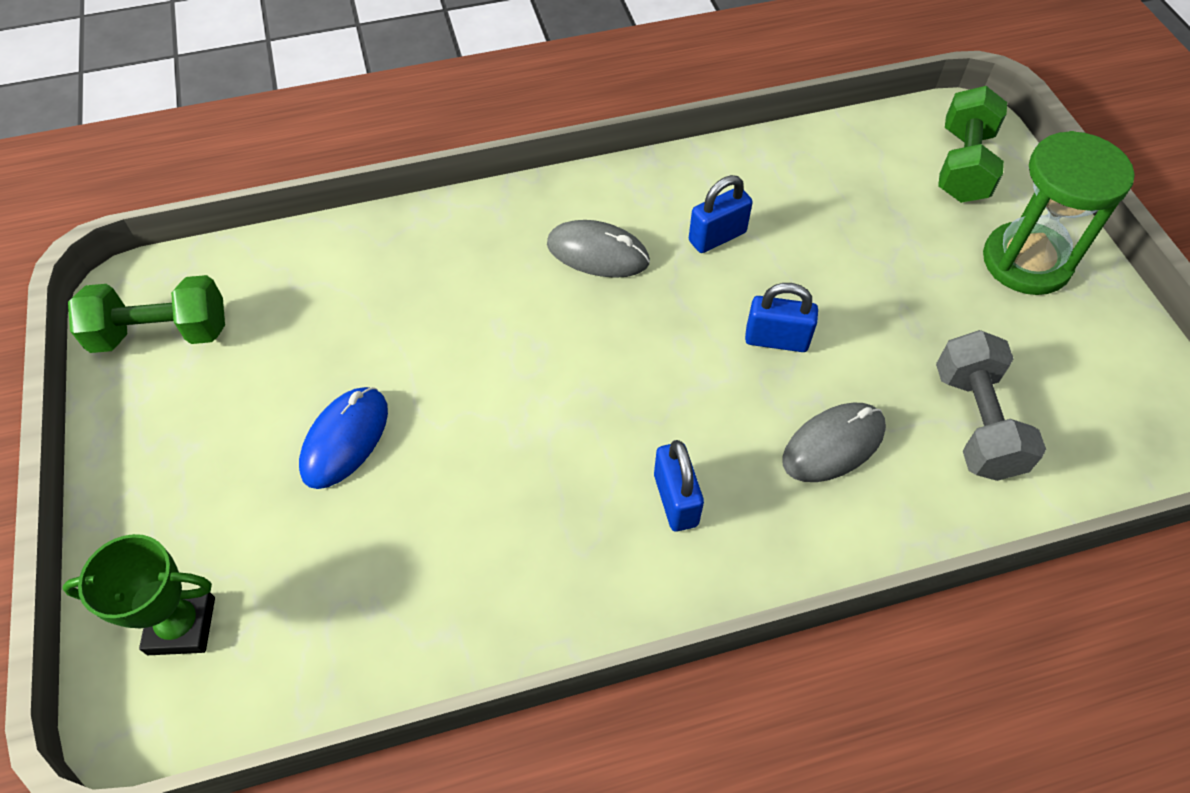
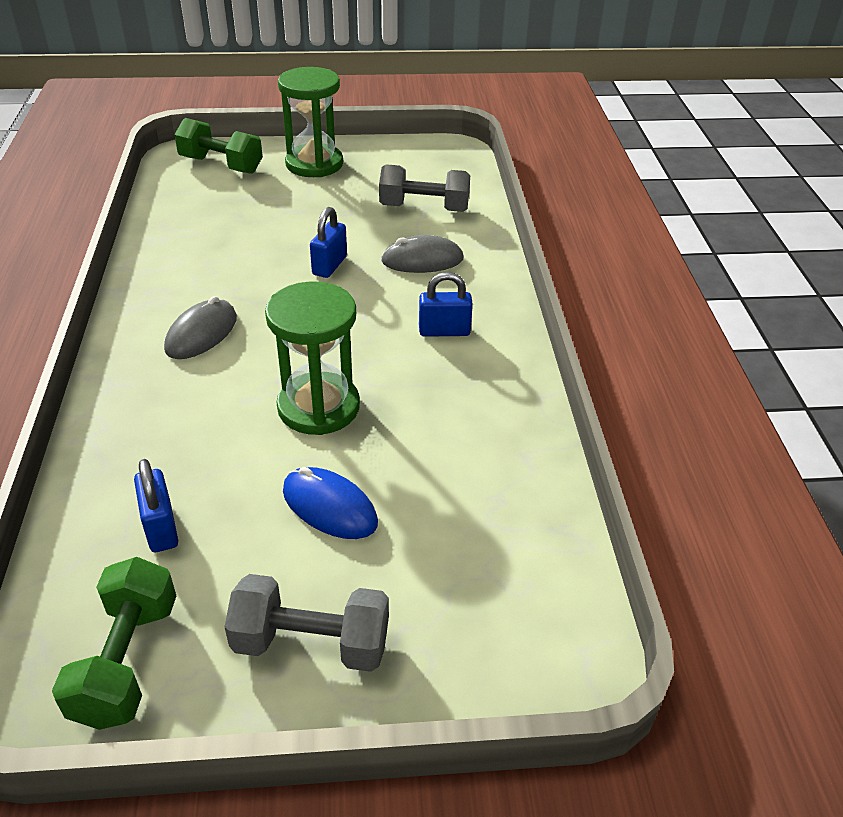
camera: 80 degrees left, 15 degrees down
green trophy [62,534,215,655] -> none
blue padlock [689,175,753,253] -> blue padlock moved to [134,459,178,552]
grey mouse [782,403,886,482] -> grey mouse turned 75 degrees counterclockwise [381,235,464,273]
none -> grey dumbbell [225,574,389,672]
none -> green hourglass [265,281,360,435]

